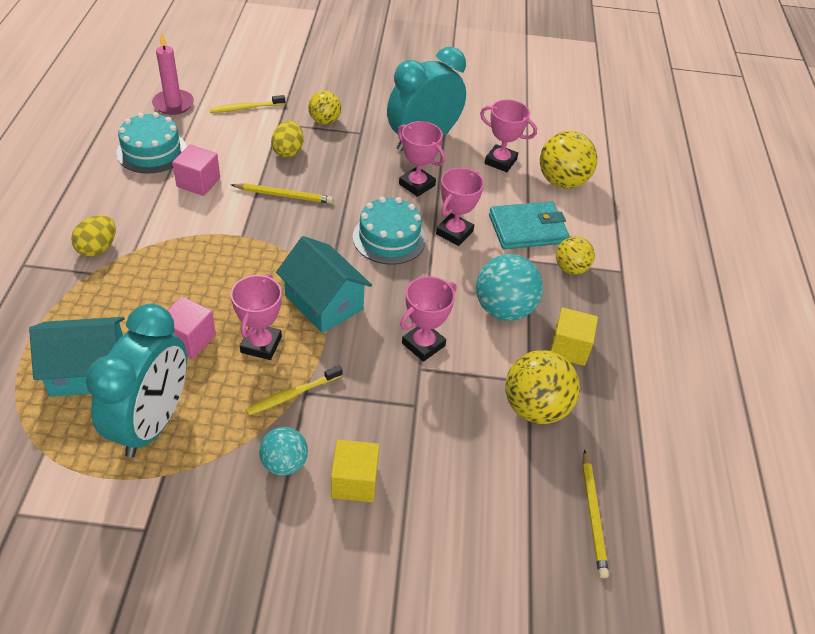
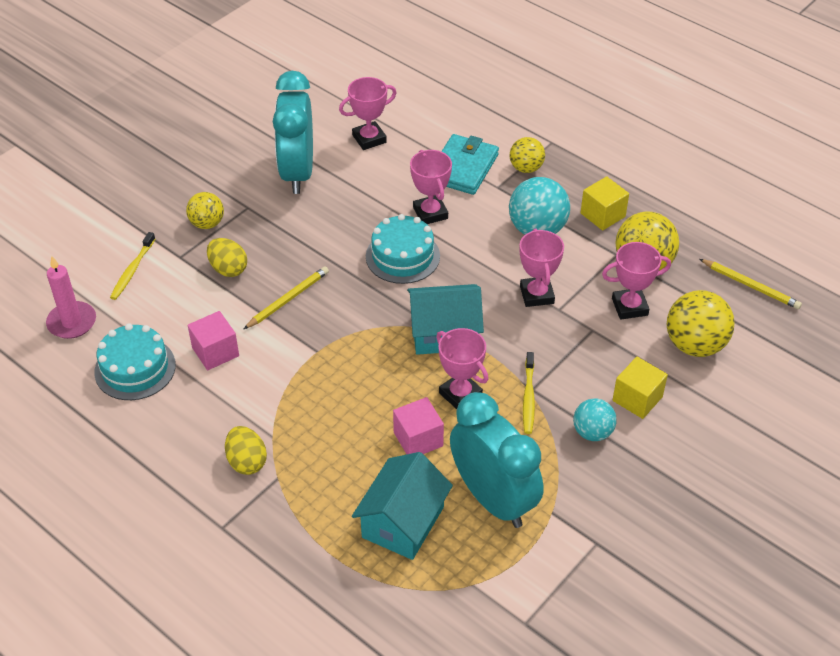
camera: 50 degrees left, 0 degrees up
pink trophy [398,121,445,197] -> pink trophy moved to [602,242,671,320]
yellow ball [540,131,597,189] -> yellow ball moved to [667,290,735,357]

